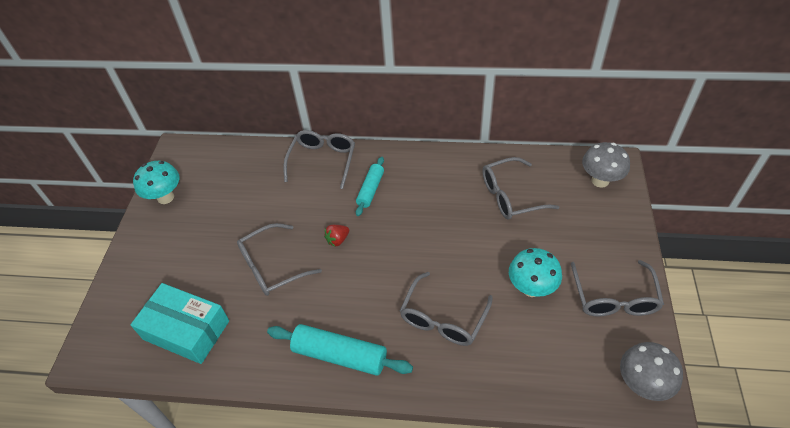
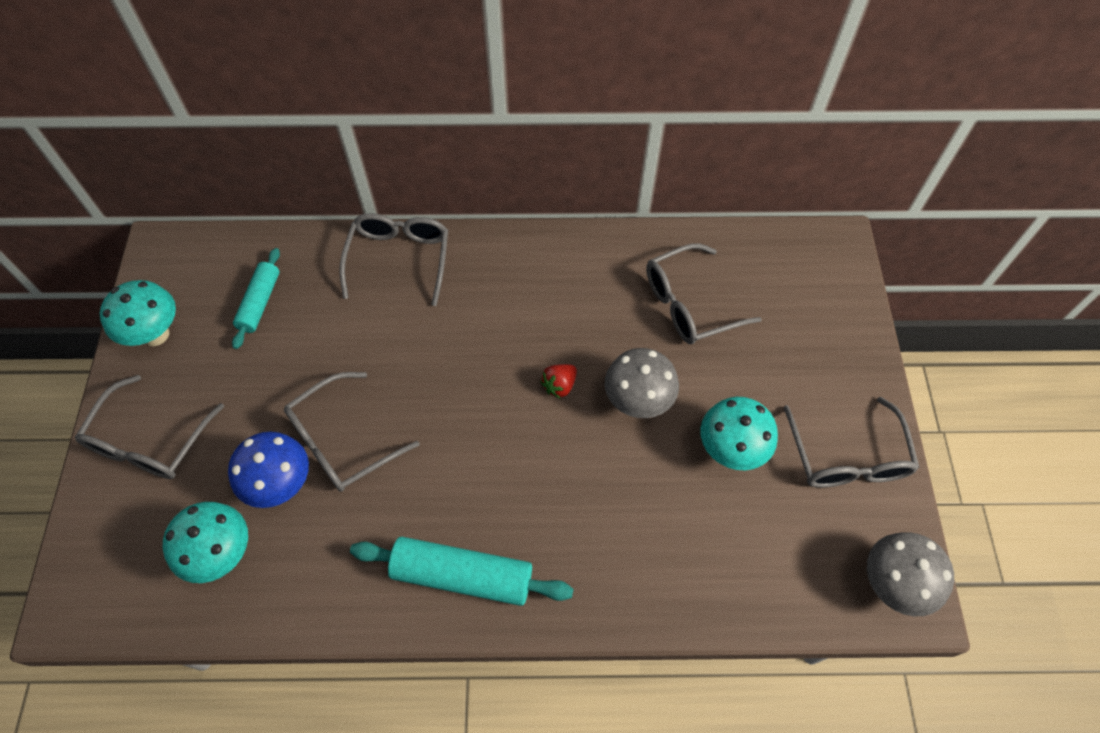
camera: 10 degrees left, 10 degrees up
turquoise box [130,283,229,364] -> turquoise mushroom [163,502,248,583]
red strawberry [324,225,349,246] -> red strawberry moved to [540,364,577,399]
turquoise rolling pin [356,157,384,216] -> turquoise rolling pin moved to [232,248,280,349]
grey glasses [400,272,493,346] -> grey glasses moved to [75,375,224,479]
grey mushroom [582,142,630,188] -> grey mushroom moved to [605,348,679,418]
none -> blue mushroom [228,432,309,508]

